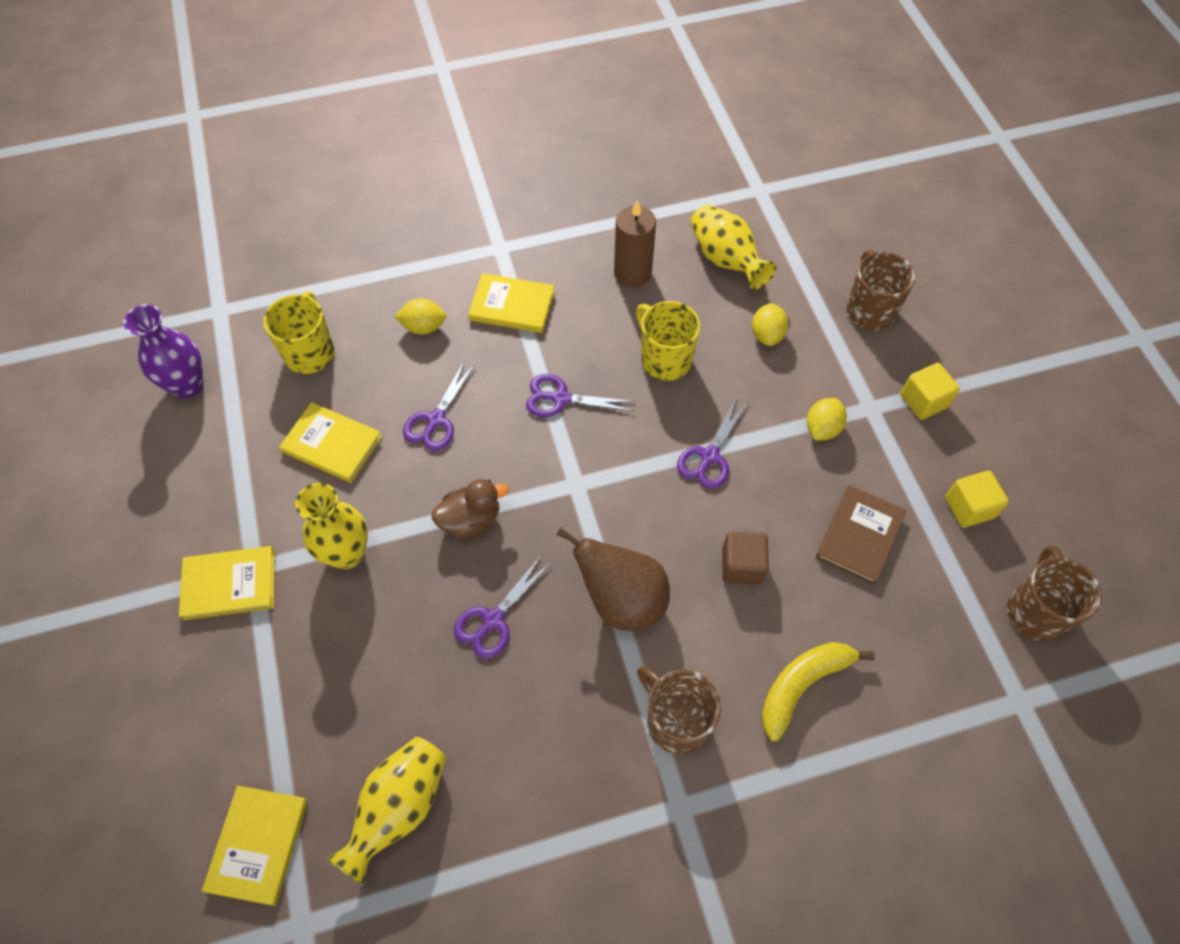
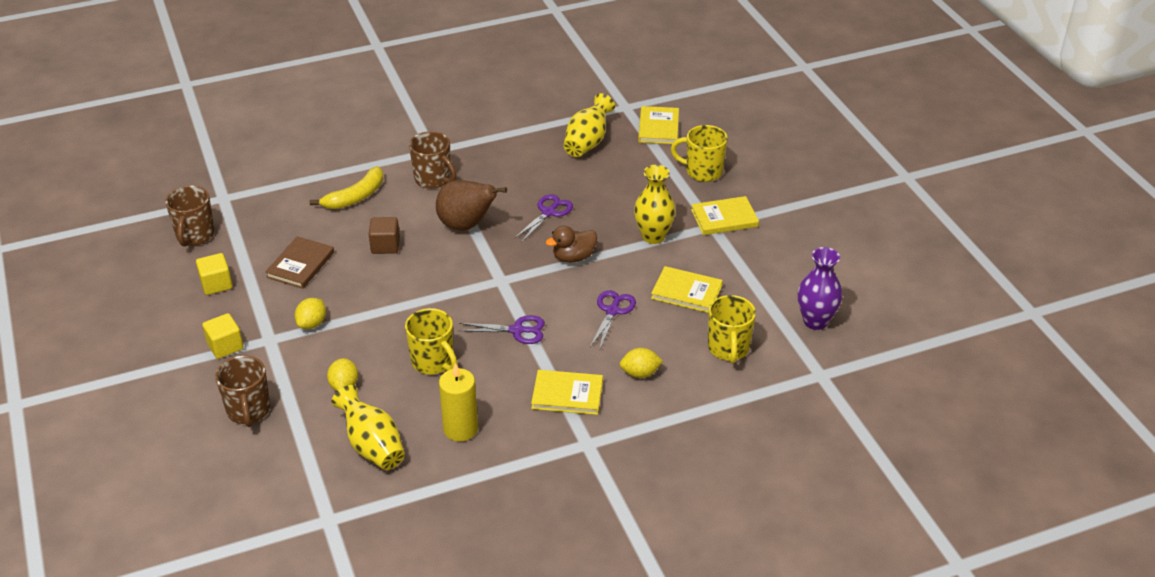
camera: 175 degrees right, 20 degrees down
brown candle [614,200,656,287] -> yellow candle [439,363,478,442]
purple scissors [677,397,748,489] -> none
none -> yellow mug [671,125,728,182]

